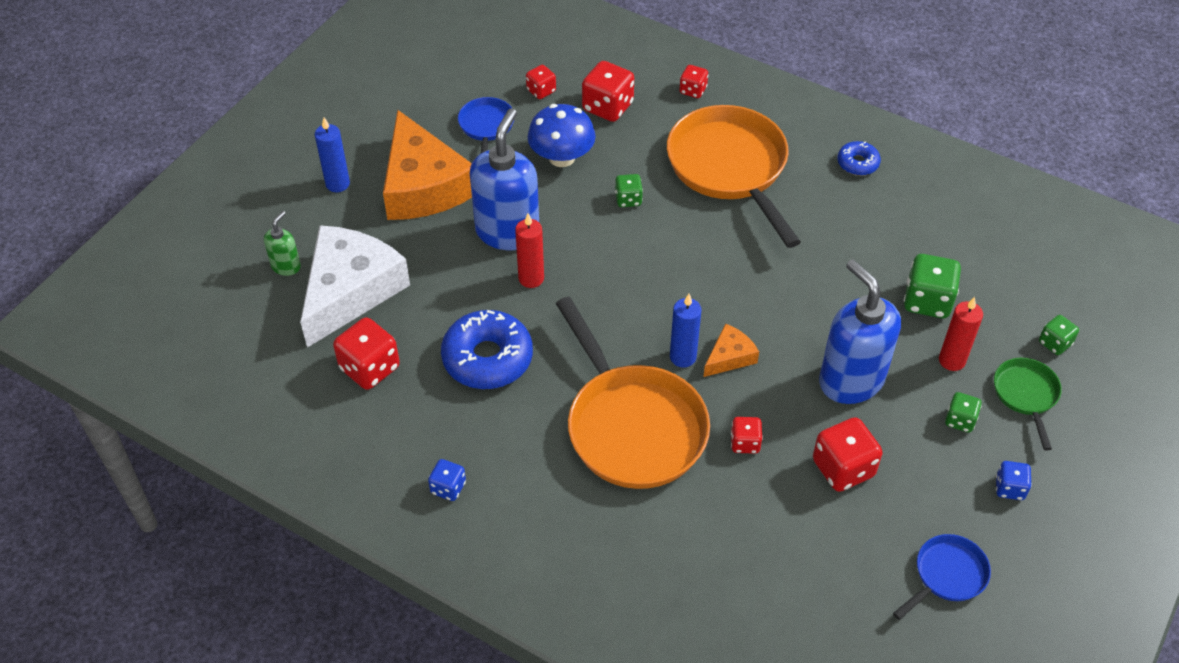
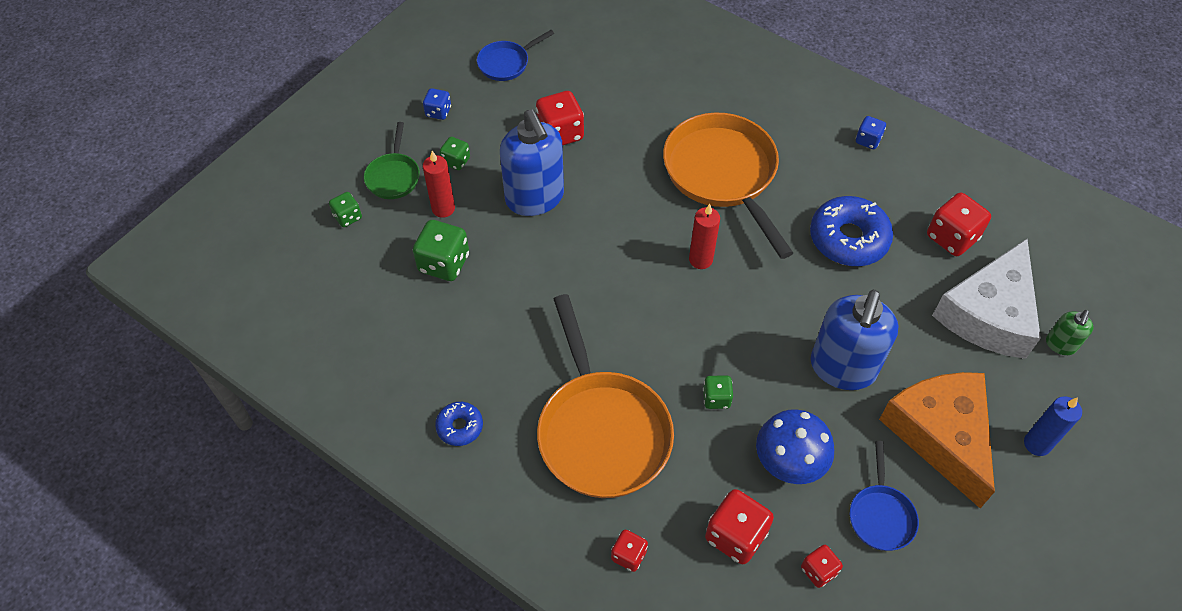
camera: 175 degrees left, 5 degrees up
red candle [515,214,544,288] -> red candle moved to [689,204,720,269]
blue candle [670,294,702,368] -> none
orange cheese [703,324,759,377] -> none
red dice [731,417,763,454] -> none

